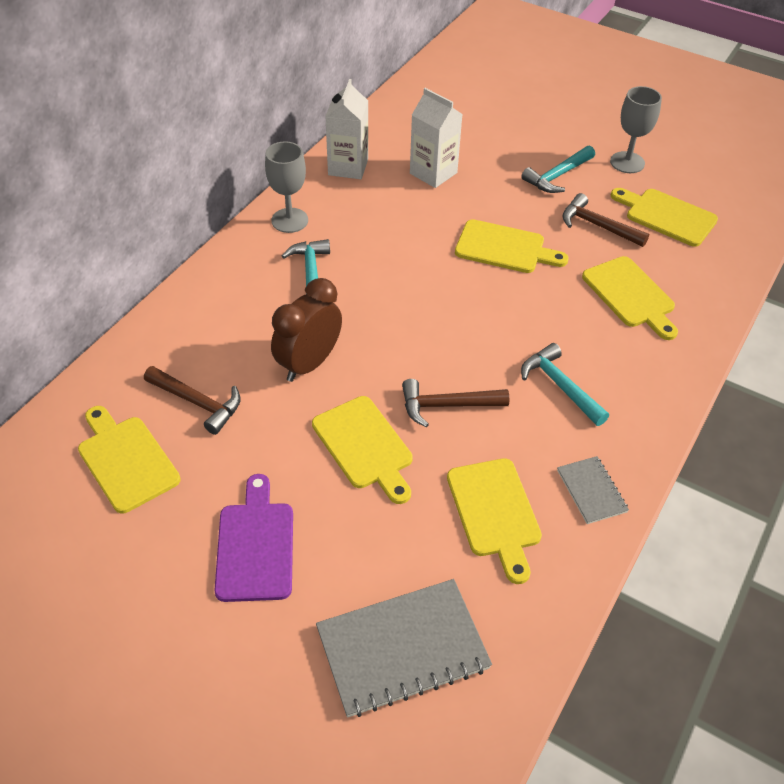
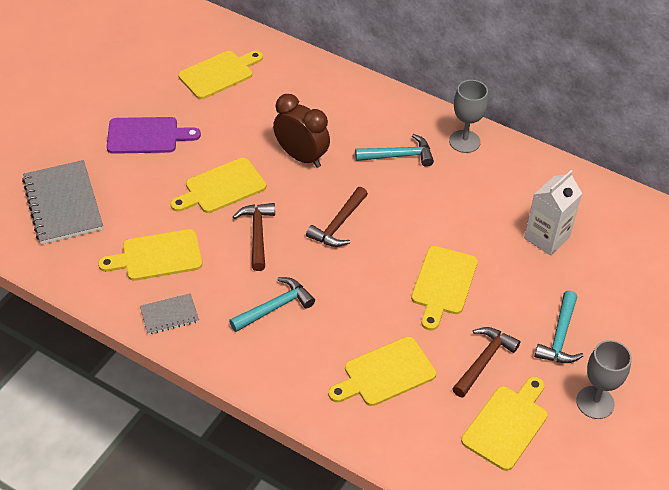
camera: 90 degrees right, 0 degrees up
brown hammer [144,366,241,435] -> brown hammer moved to [306,187,368,247]
white carton [325,79,368,179] -> none
turquoise hammer [521,145,595,193] -> turquoise hammer turned 120 degrees counterclockwise [534,291,584,363]

